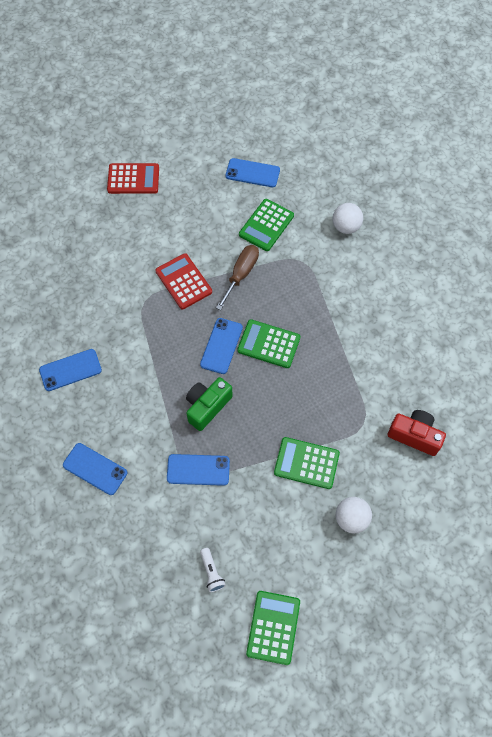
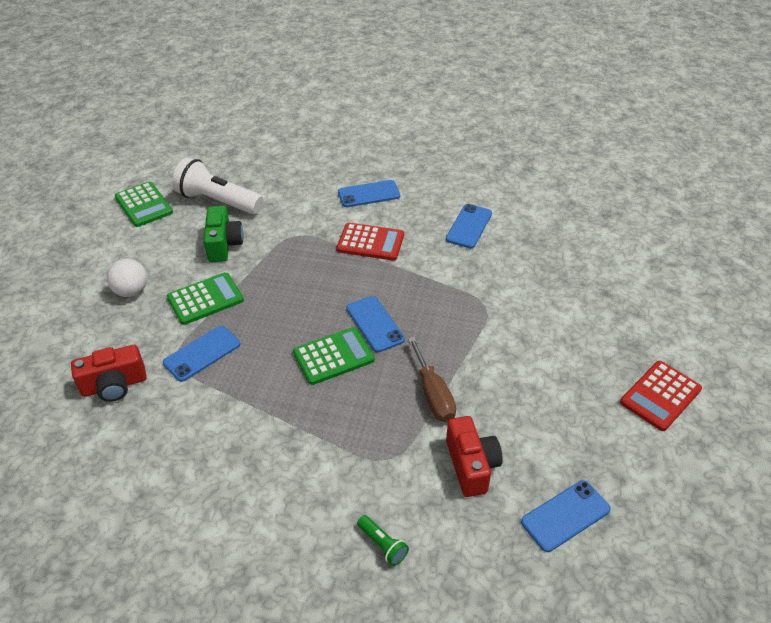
camera: 135 degrees right, 20 degrees down
red calculator [155,253,212,309] -> red calculator moved to [337,223,404,261]
blue phone [167,454,230,486] -> blue phone moved to [163,326,240,382]
green camera [186,377,233,431] -> green camera moved to [203,206,244,262]
white flashlight [200,548,226,592] -> white flashlight [172,157,264,215], size x2.30
green calculator [239,199,294,251] -> red camera [446,416,503,497]
white ball [333,203,363,234] -> green flashlight [357,515,409,566]

